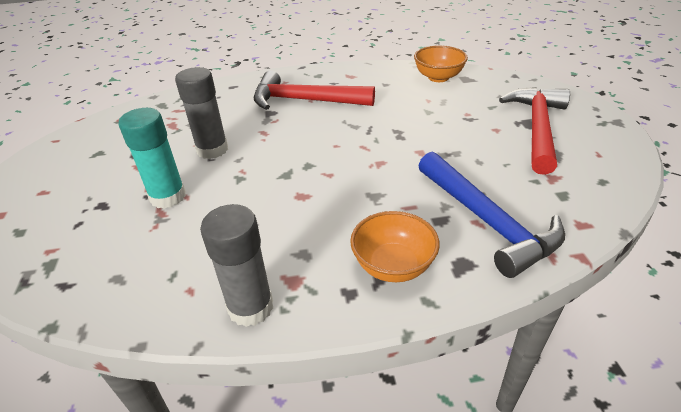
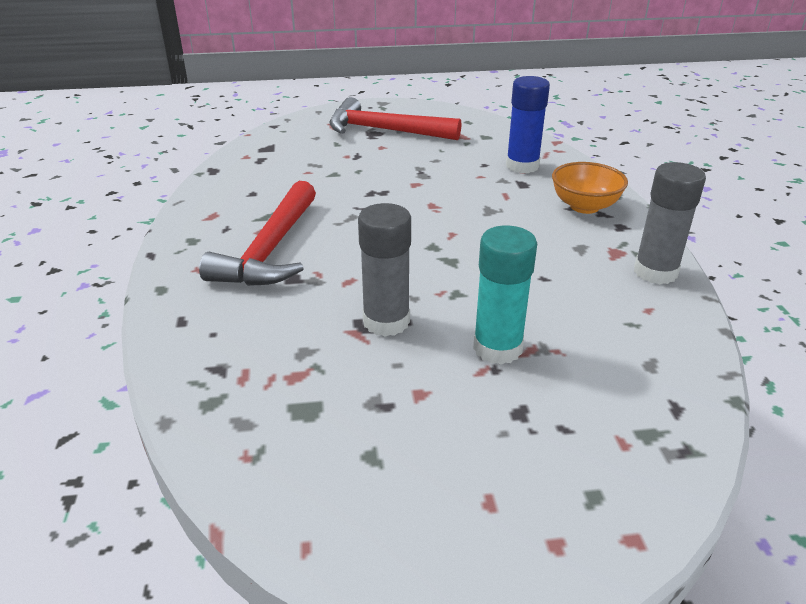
camera: 90 degrees left, 5 degrees down
orange bowl [414,45,468,82] -> none
blue hammer [418,152,565,278] -> blue glue stick [506,76,550,173]

